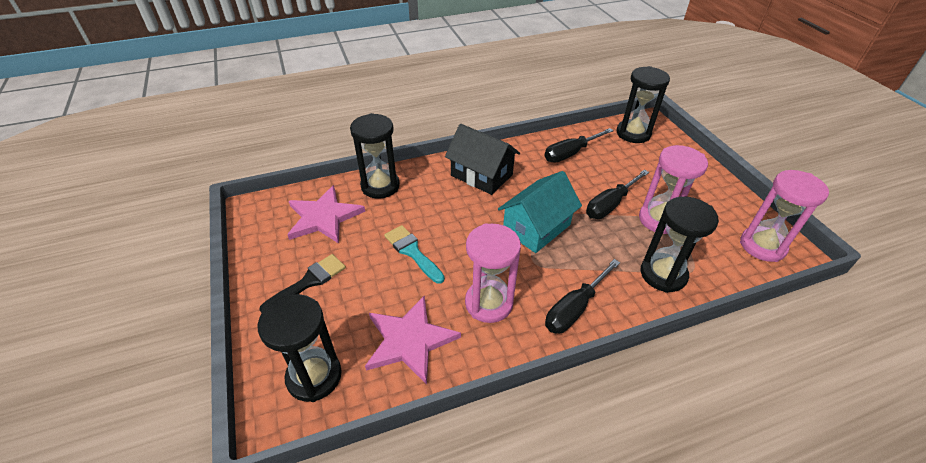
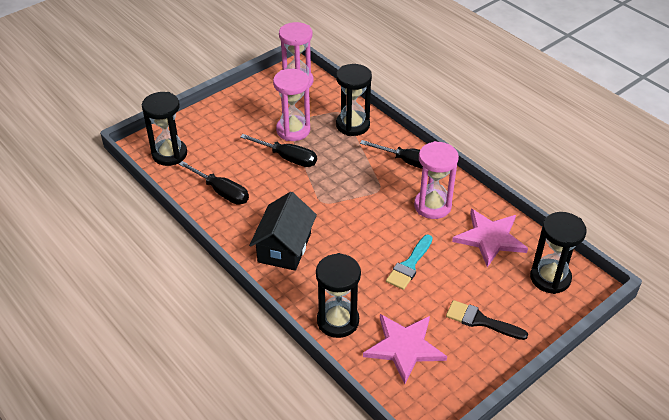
camera: 110 degrees left, 0 degrees up
turquoise house [498,171,582,253] -> none

